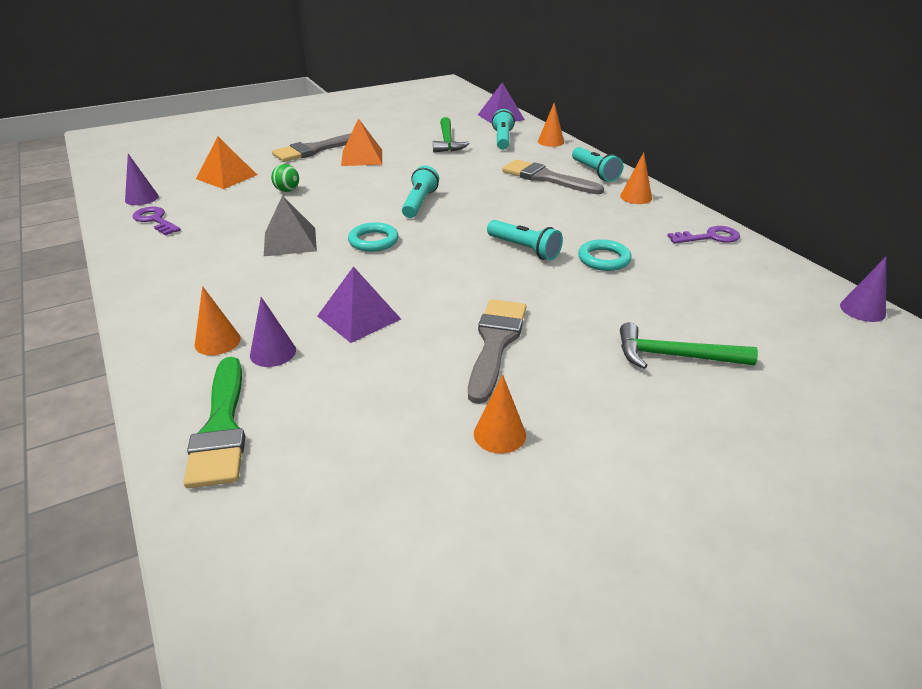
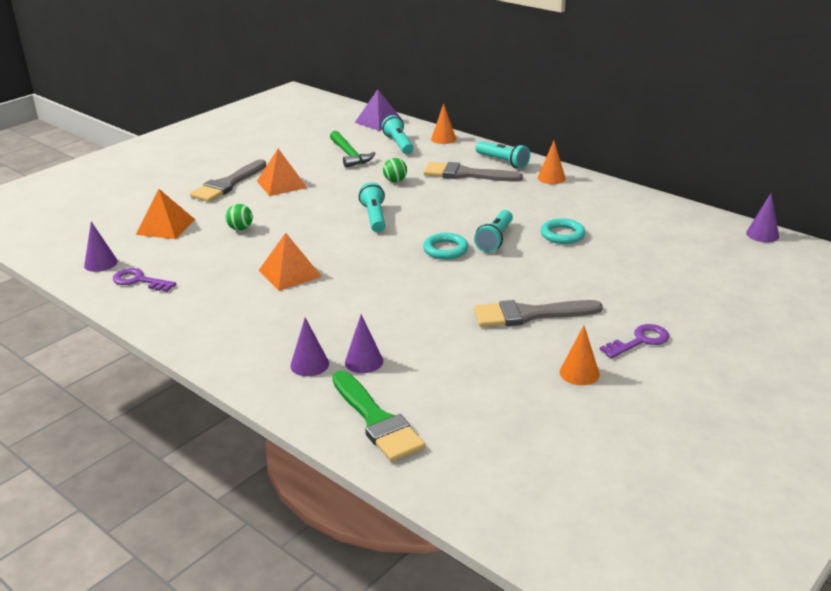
camera: 20 degrees left, 5 degrees down
orange cone [195,286,241,355] -> purple cone [290,318,329,376]
grey pyramid [264,195,317,256] -> orange pyramid [259,233,322,291]
purple pyramid [318,266,401,343] -> none
turquoise ring [348,222,398,252] -> turquoise ring moved to [423,233,468,259]
grey brush [468,299,526,404] -> grey brush turned 90 degrees counterclockwise [474,300,603,327]
turquoise flashlight [487,220,563,260] -> turquoise flashlight turned 90 degrees clockwise [474,210,513,252]
green hammer [620,322,758,369] -> none
purple key [667,226,740,244] -> purple key moved to [600,324,669,358]
none -> green ball [383,158,407,182]

